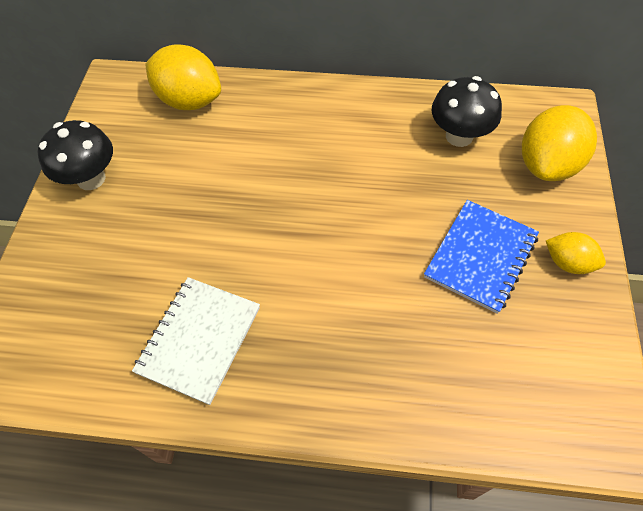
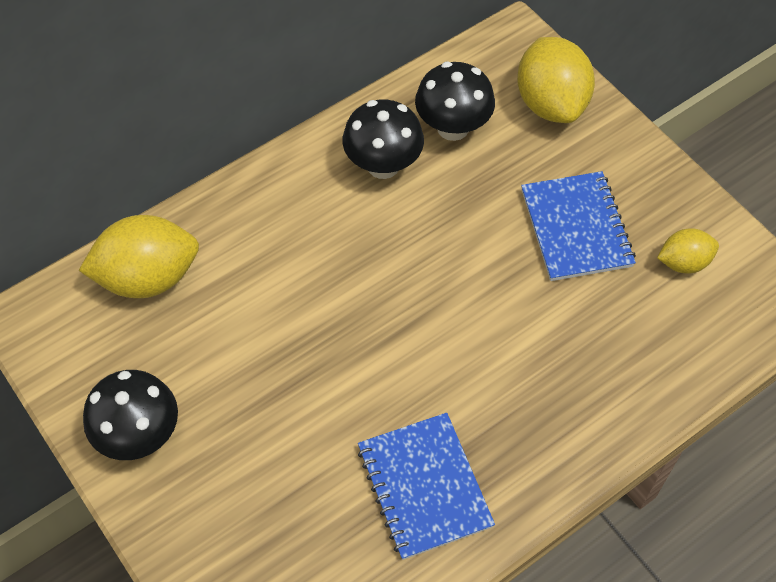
camera: 45 degrees left, 0 degrees up
white notebook [132,277,260,405] -> blue notebook [358,413,495,560]
yellow lemon [546,232,606,274] -> yellow lemon moved to [657,229,719,273]
none -> black mushroom [343,99,424,179]

